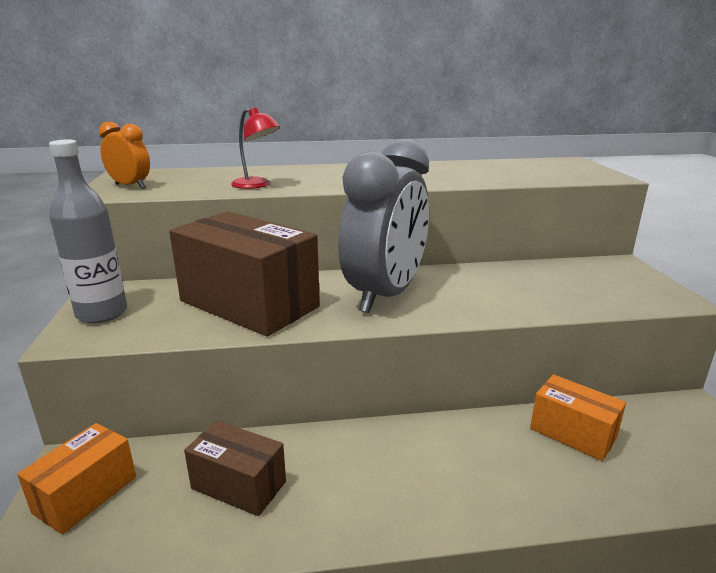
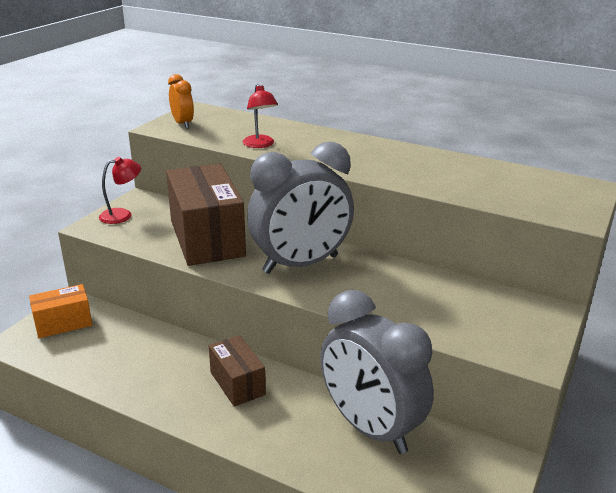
camera: 35 degrees right, 5 degrees up
grey bottle [49,140,127,323] -> red lamp [99,157,141,224]
brown box [184,420,286,516] -> brown box moved to [209,335,266,407]
orange box [530,374,626,461] -> grey clock [320,290,434,454]

